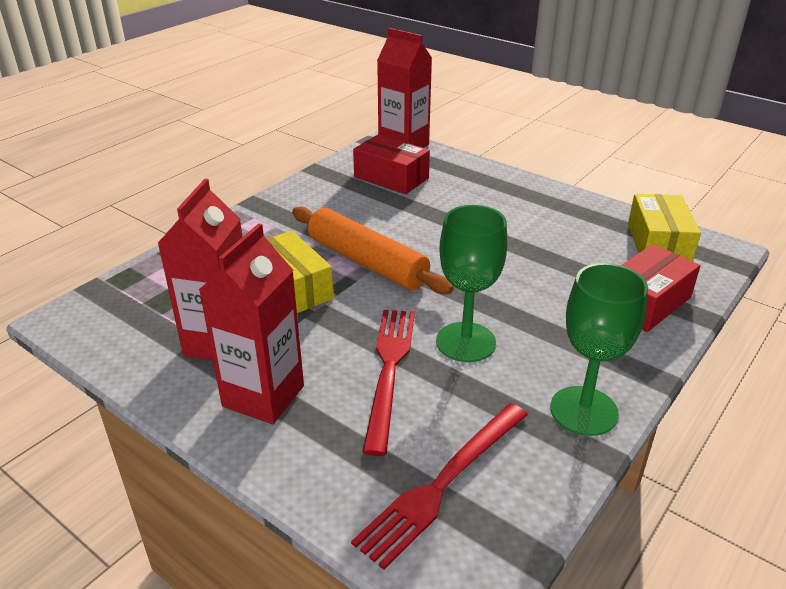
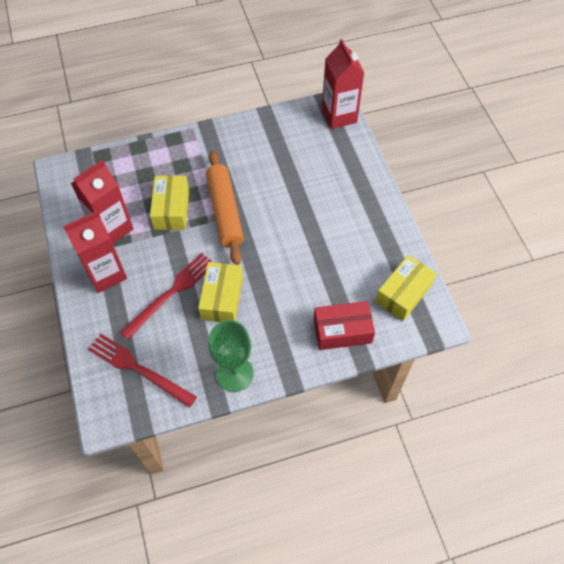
camera: 35 degrees right, 25 degrees up
red fork [351,403,528,570] -> red fork turned 45 degrees clockwise [88,333,197,408]
red box [353,135,430,194] -> none
green goblet [436,205,507,362] -> yellow box [198,262,243,322]

